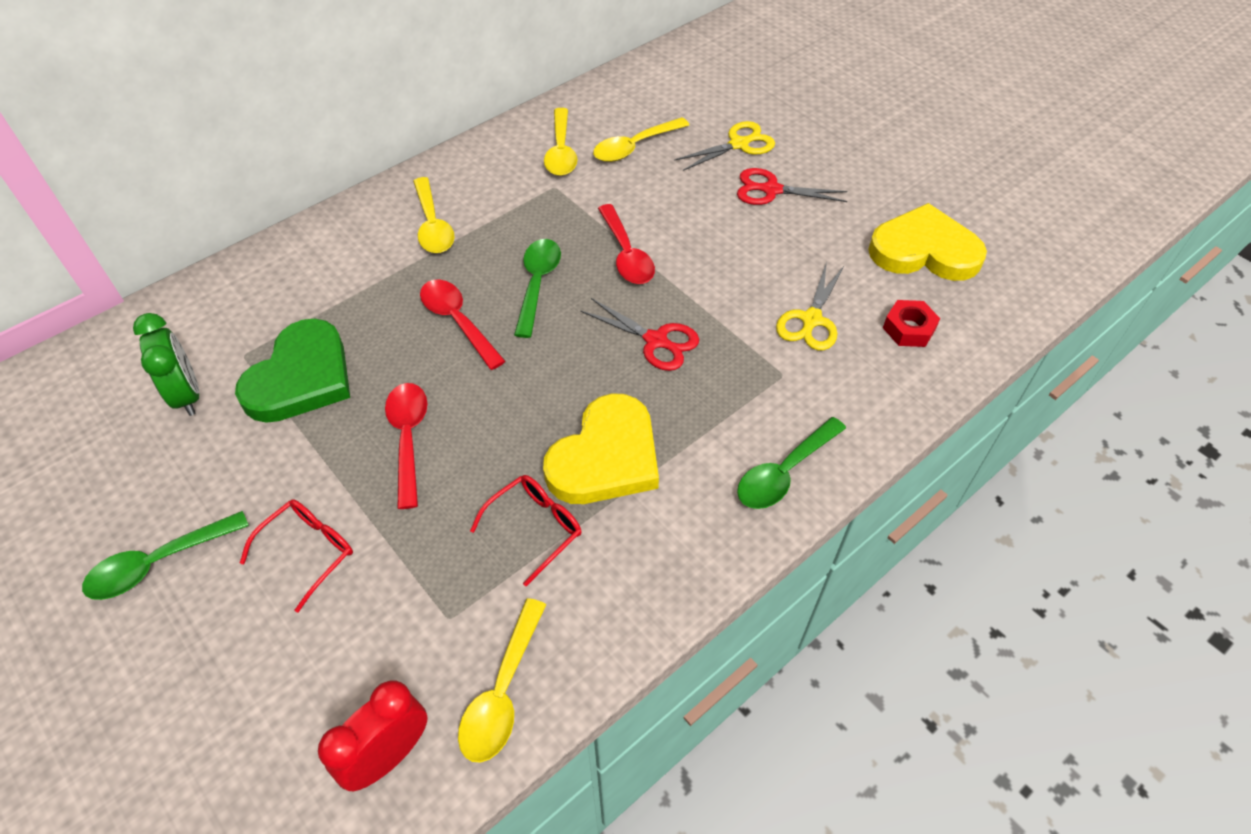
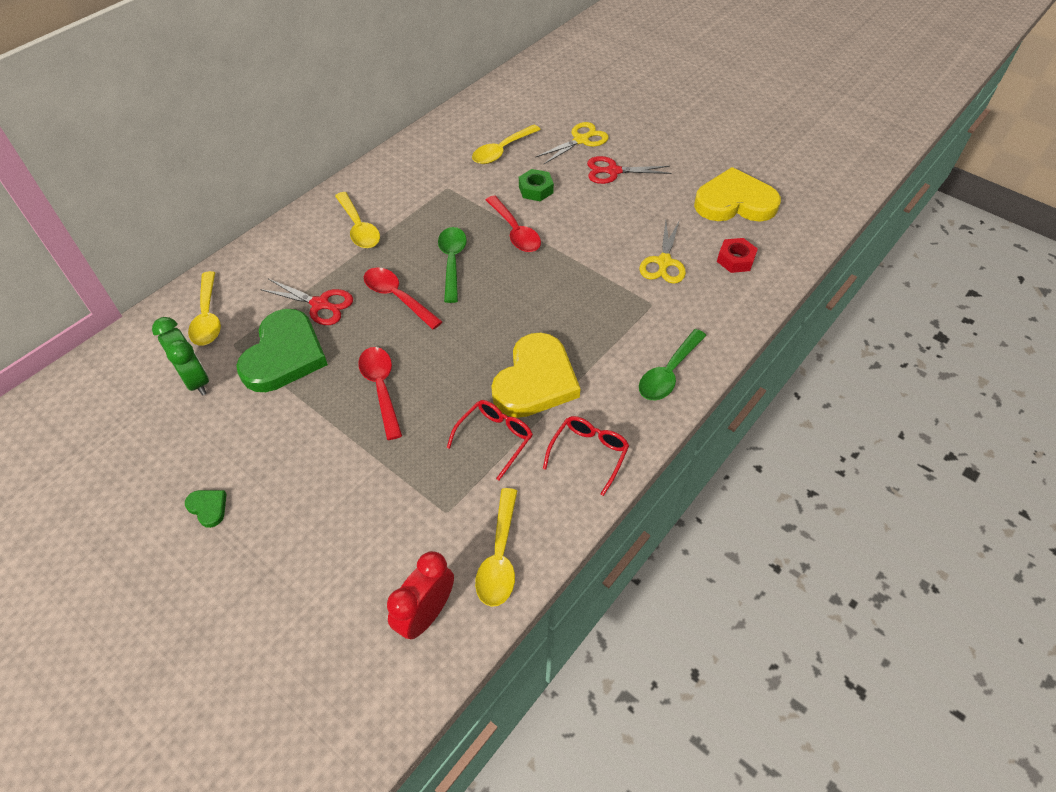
camera: 10 degrees left, 0 degrees up
green spoon [82,511,249,600] -> green heart [185,490,227,528]
red glasses [240,499,353,613] -> red glasses moved to [543,416,629,496]
yellow spoon [544,108,578,176] -> yellow spoon moved to [188,271,221,345]
red scissors [580,298,699,371] -> red scissors moved to [260,279,353,325]
none -> green nut [519,169,554,201]

